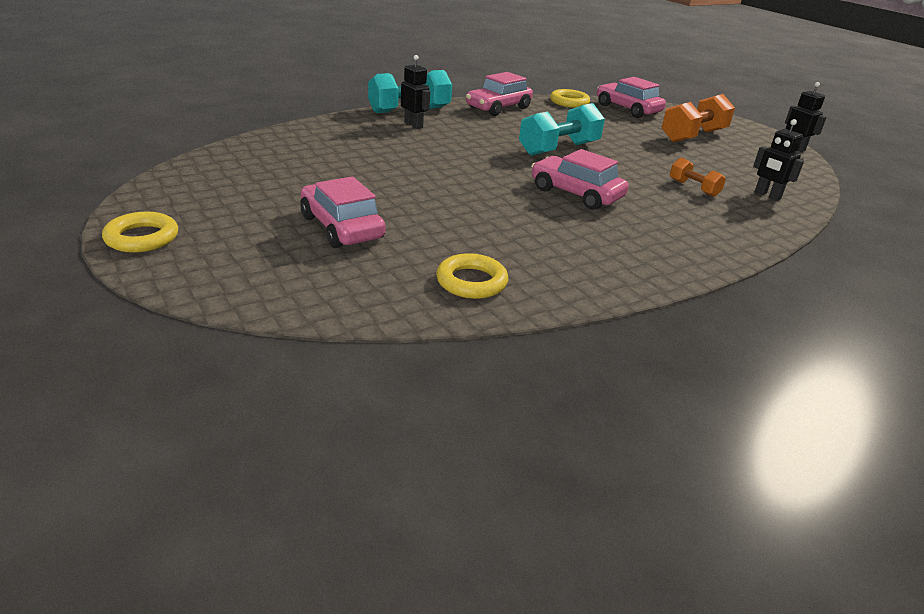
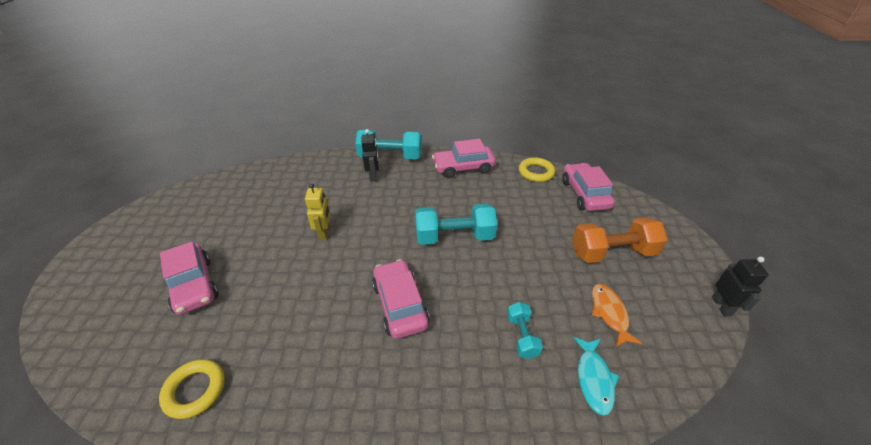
camera: 35 degrees right, 10 degrees up
yellow ring [102,212,178,253] -> none
pink car [300,176,386,248] -> pink car turned 150 degrees clockwise [160,242,219,315]
orange dumbbell [670,157,726,197] -> turquoise dumbbell [507,302,543,359]
black robot [753,119,804,201] -> turquoise fish [573,337,619,416]
none -> yellow robot [305,183,331,240]
none -> orange fish [592,284,643,348]

